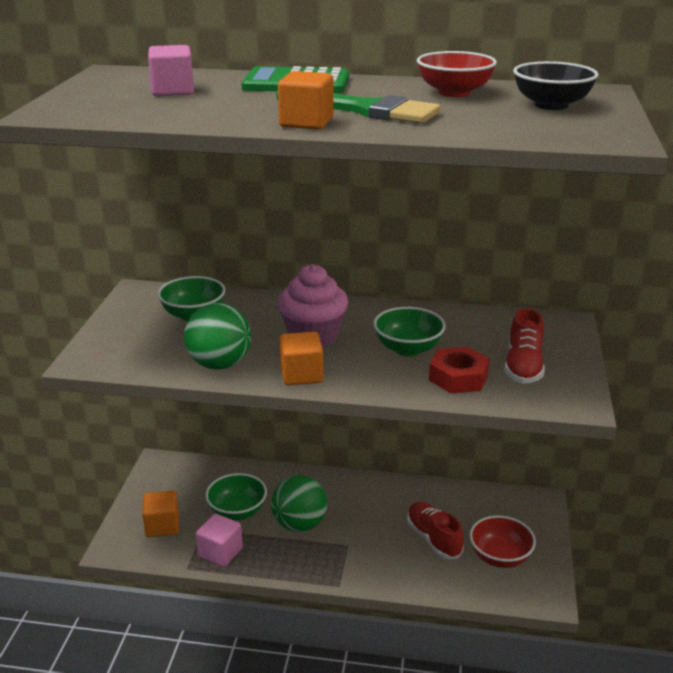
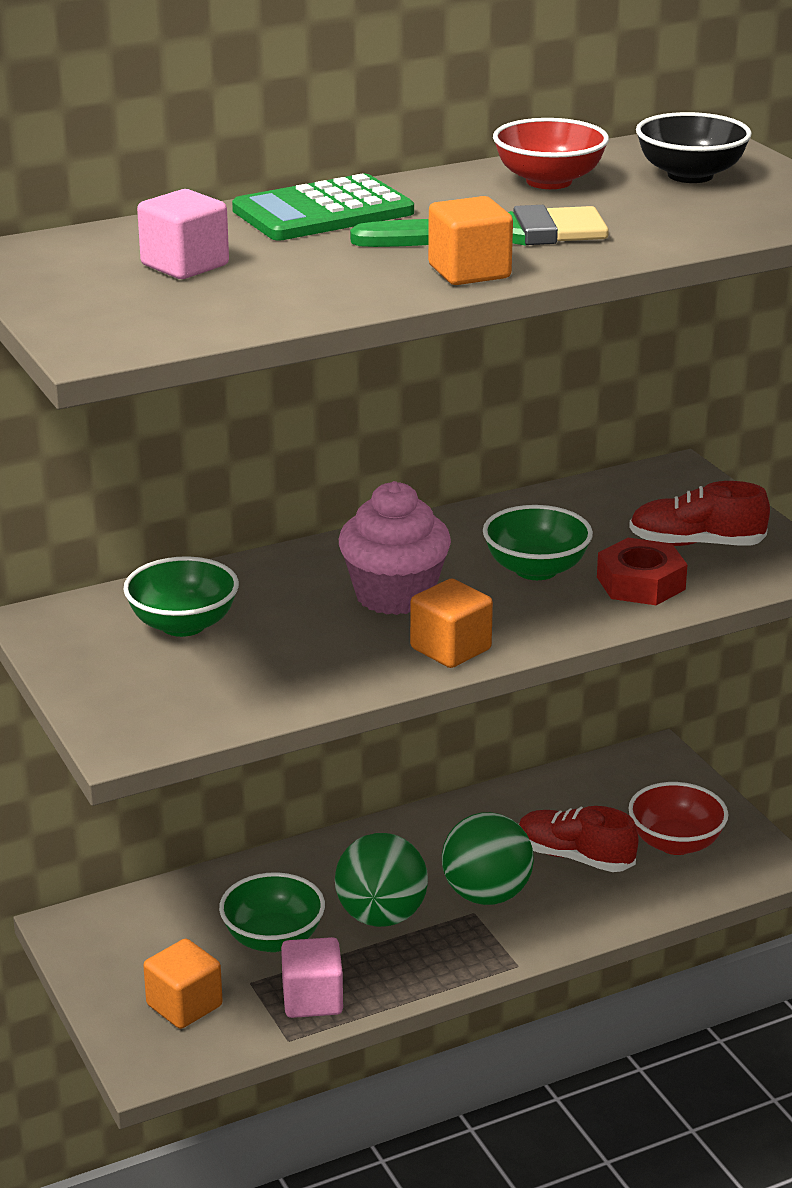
camera: 35 degrees left, 0 degrees up
green ball [184,303,251,370] -> green ball moved to [442,812,534,905]
red shoe [504,308,545,384] -> red shoe turned 120 degrees clockwise [629,481,770,546]

